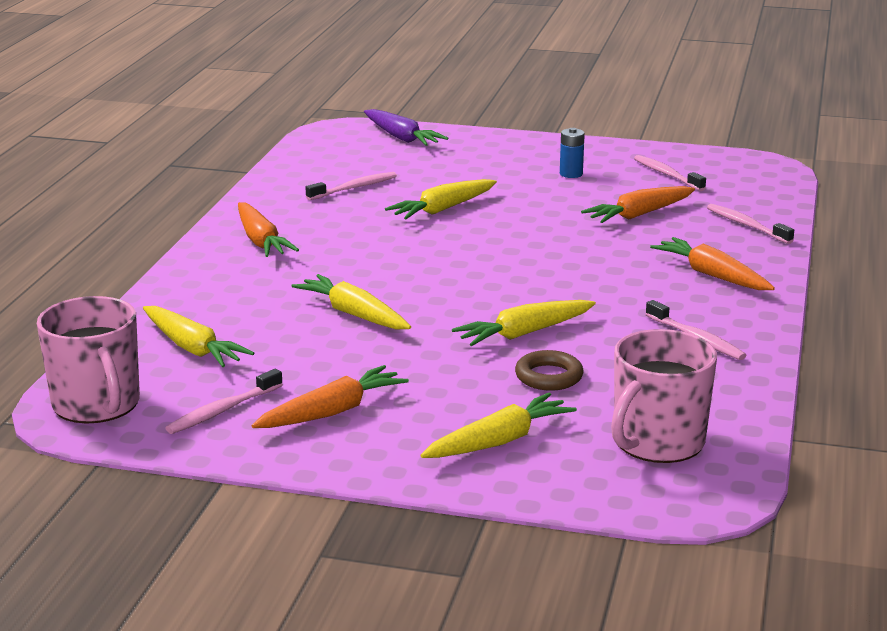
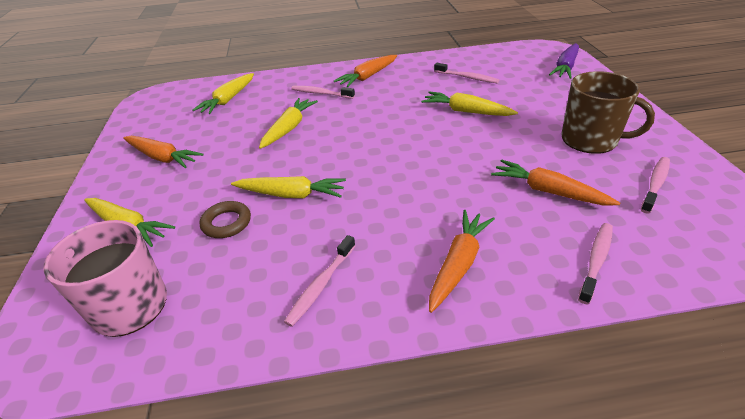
camera: 70 degrees right, 15 degrees up
pink mug [37,296,140,424] -> none
pink toothbrush [165,369,283,434] -> pink toothbrush moved to [291,86,355,99]
yellow carrot [452,300,596,346] -> yellow carrot turned 150 degrees clockwise [231,176,346,198]
blue battery [560,128,585,178] -> brown mug [561,71,655,154]

